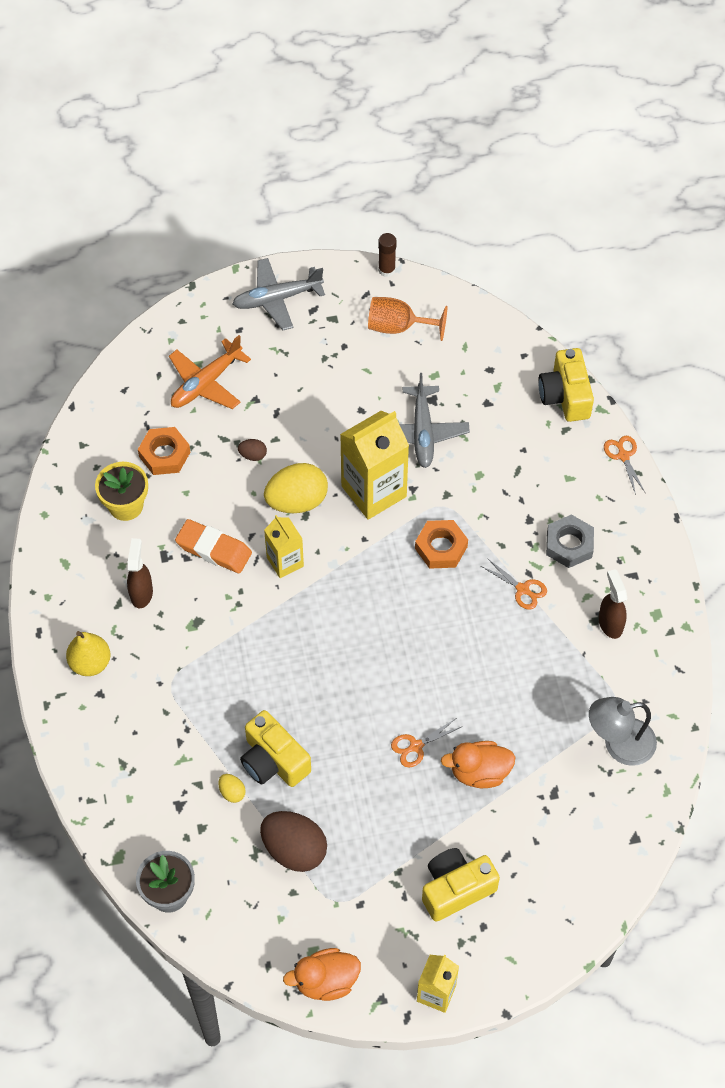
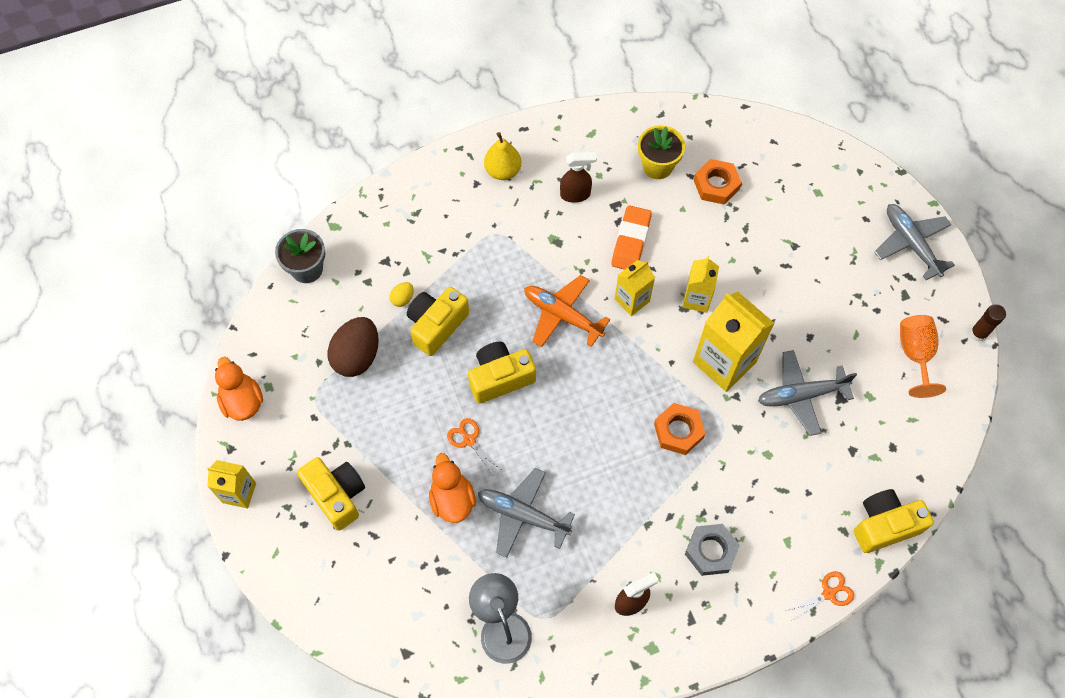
camera: 80 degrees right, 5 degrees up
orange plane [169,335,251,409] -> orange plane moved to [524,275,610,347]
brown egg [238,439,267,461] -> none
yellow egg [264,463,328,513] -> yellow carton [682,256,719,313]
orange scissors [481,558,547,610] -> none
none -> yellow camera [468,342,536,404]
none -> grey plane [478,468,575,558]

